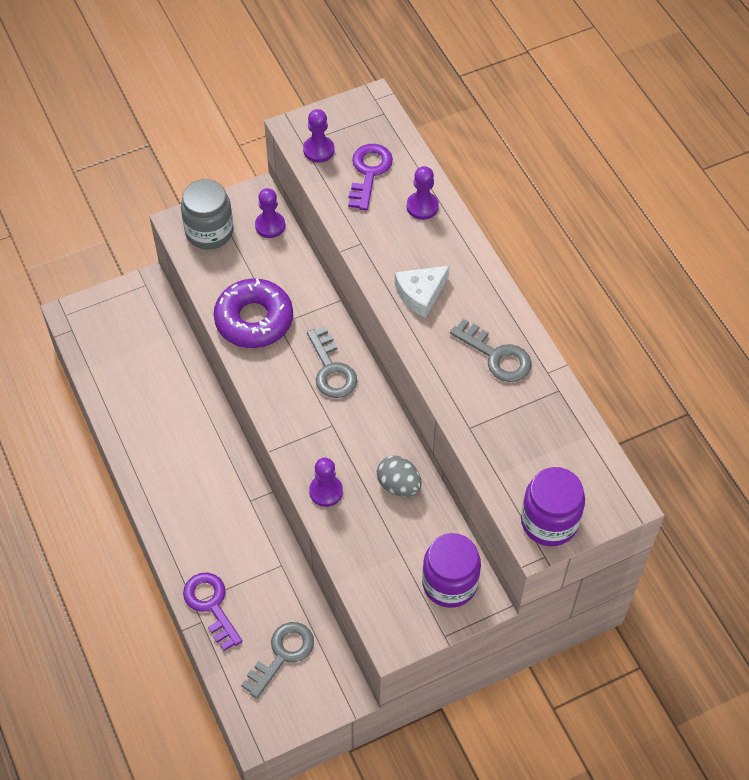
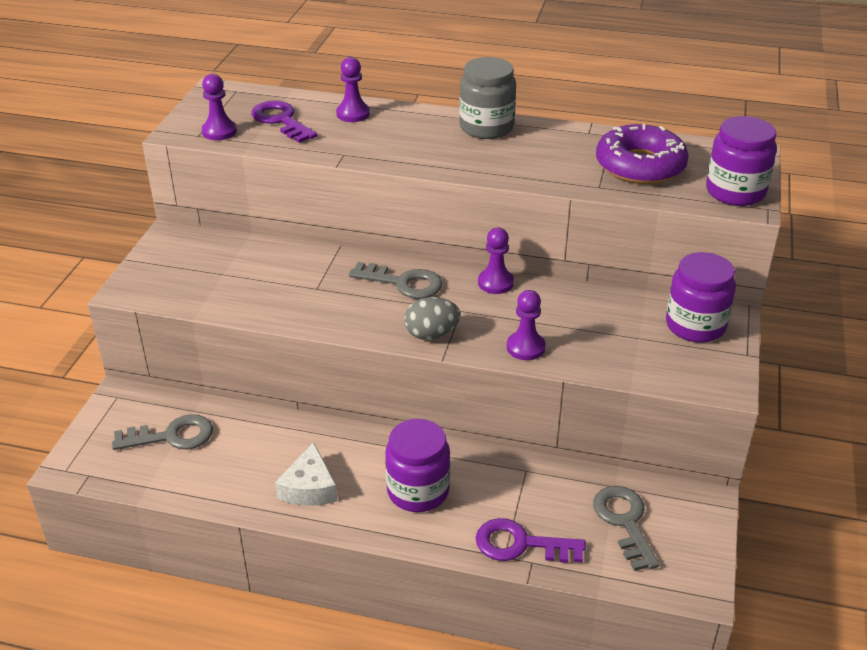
camera: 50 degrees left, 20 degrees down
grey jar [181,179,233,249] -> grey jar moved to [459,57,516,139]
purple donut [214,278,293,348] -> purple donut moved to [596,124,689,184]
purple pawn [255,188,285,238] -> purple pawn moved to [478,228,514,294]
grey egg [377,456,422,497] -> grey egg moved to [404,297,460,340]
white cheese [395,265,450,318] -> white cheese moved to [275,442,337,506]
grey key [450,319,532,382] -> grey key moved to [112,414,213,450]
none -> purple jar [385,419,450,512]

